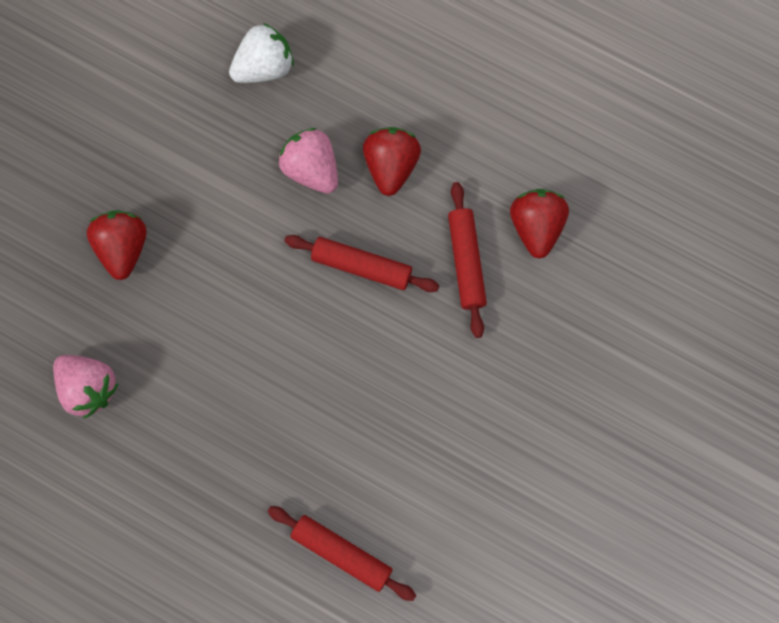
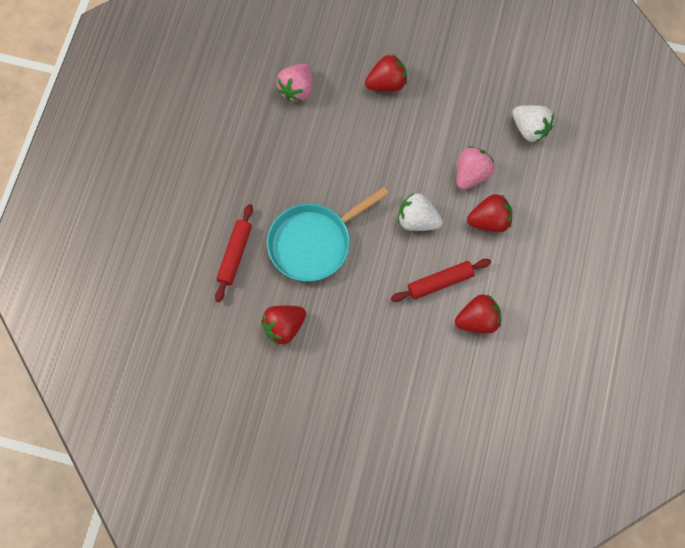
camera: 75 degrees right, 5 degrees down
red rolling pin [284,235,439,292] -> white strawberry [398,192,442,231]
none -> red strawberry [261,305,306,346]
none -> turquoise pan [267,187,389,281]

